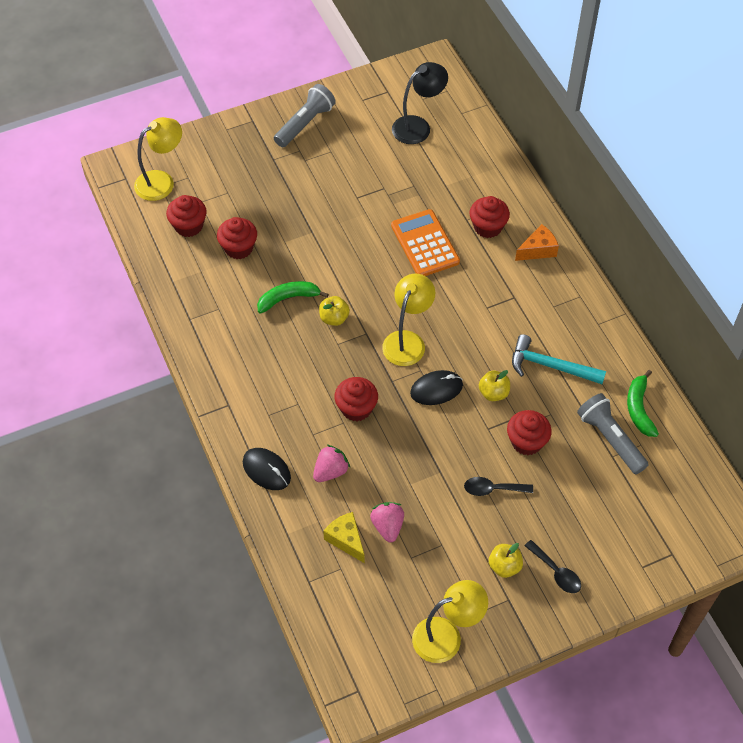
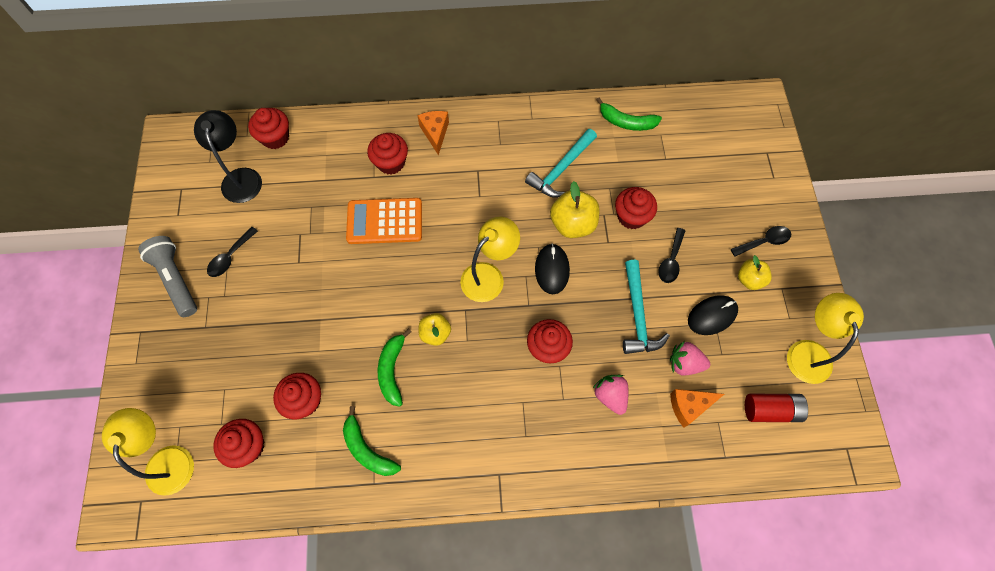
camera: 70 degrees left, 10 degrees up
black mouse [243,448,291,490] -> black mouse moved to [688,295,738,335]
yellow cheese [323,512,365,563] -> orange cheese [670,389,724,428]
yellow lamp [382,274,435,366] -> yellow lamp turned 90 degrees clockwise [460,216,520,302]
yellow apple [479,370,510,401] -> yellow apple [550,181,599,238], size x1.60
grey flashlight [577,393,649,474] -> none
none -> black spoon [207,227,258,277]
none -> red cupcake [248,108,289,149]
none -> green banana [343,406,401,476]
none -> turquoise hammer [623,260,670,354]
none -> red battery [745,394,808,422]

